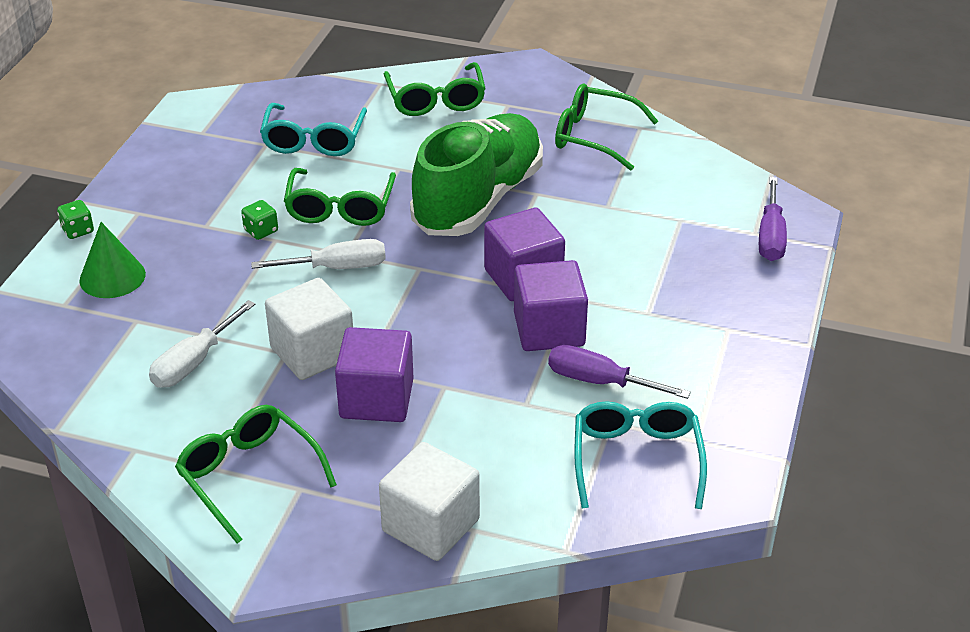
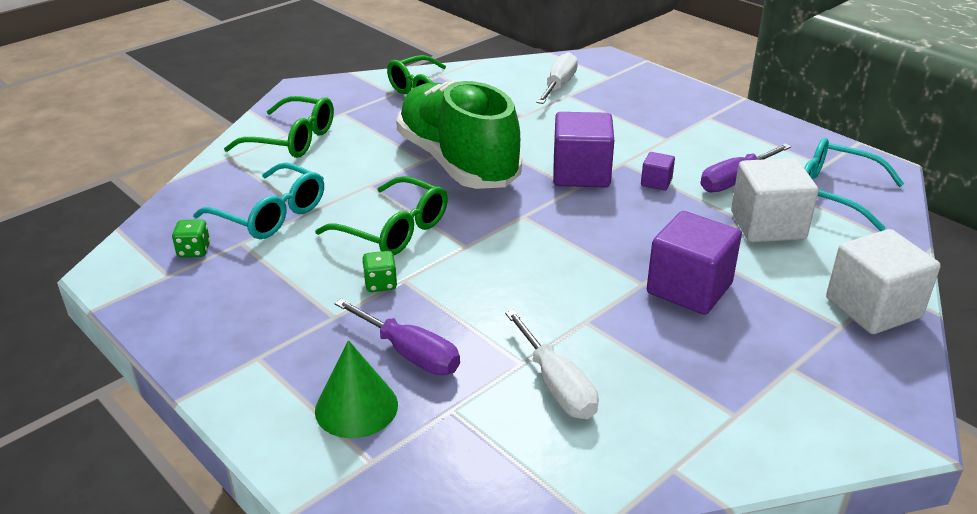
camera: 60 degrees left, 5 degrees down
green dice [57,200,94,239] -> green dice moved to [172,220,210,257]
green glasses [175,405,337,544] -> none
white screwdriver [251,239,386,269] -> white screwdriver moved to [537,52,578,104]
white cube [265,278,353,380] -> white cube moved to [731,158,819,243]
purple cube [514,260,588,351] -> purple cube [641,152,675,191], size x0.47
purple screwdriver [759,177,787,261] -> purple screwdriver moved to [334,298,460,375]

